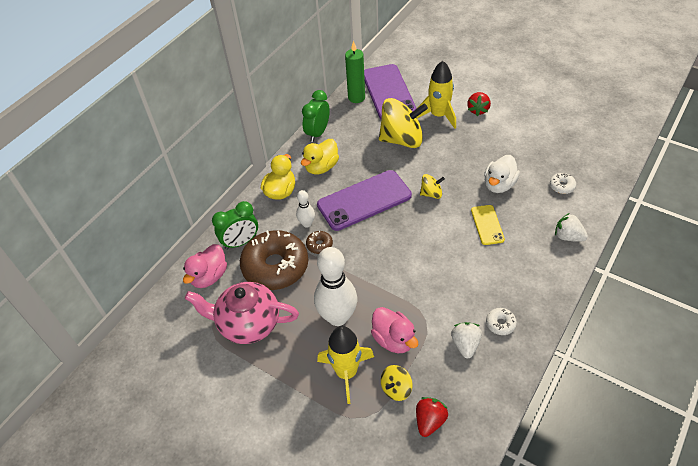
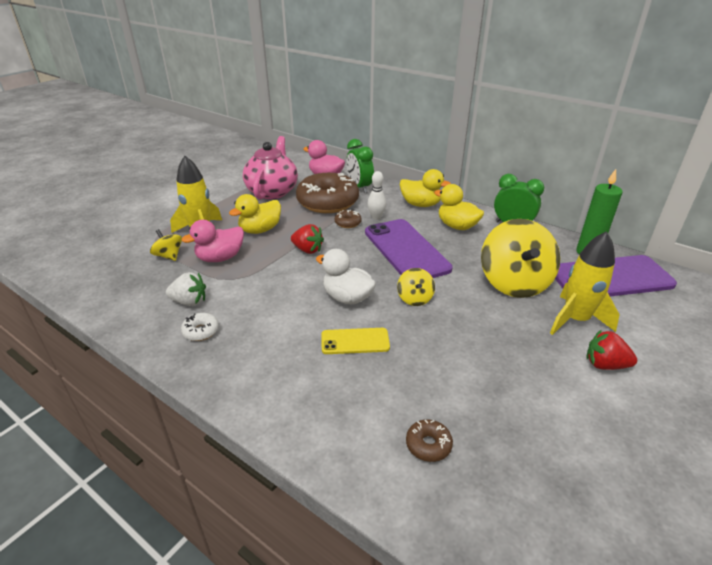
camera: 90 degrees right, 15 degrees down
white bowling pin [314,247,357,326] -> yellow duck [229,194,281,234]
red strawberry [416,397,448,437] -> red strawberry moved to [291,224,324,254]
white duck [484,155,520,193] -> white duck moved to [316,249,376,304]
white donut [550,172,576,194] -> brown donut [406,419,453,462]
white strawberry [555,213,588,242] -> none

